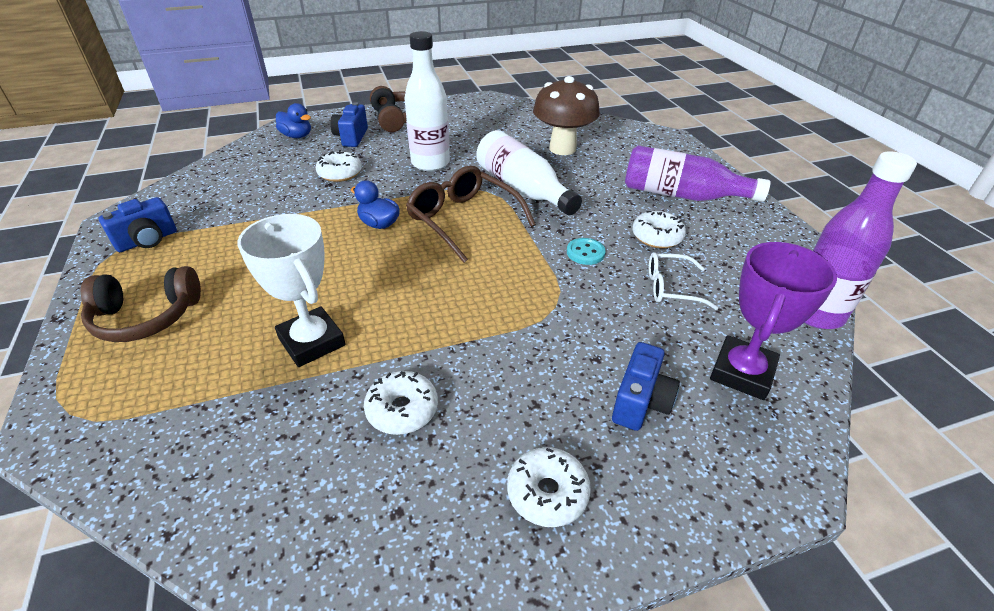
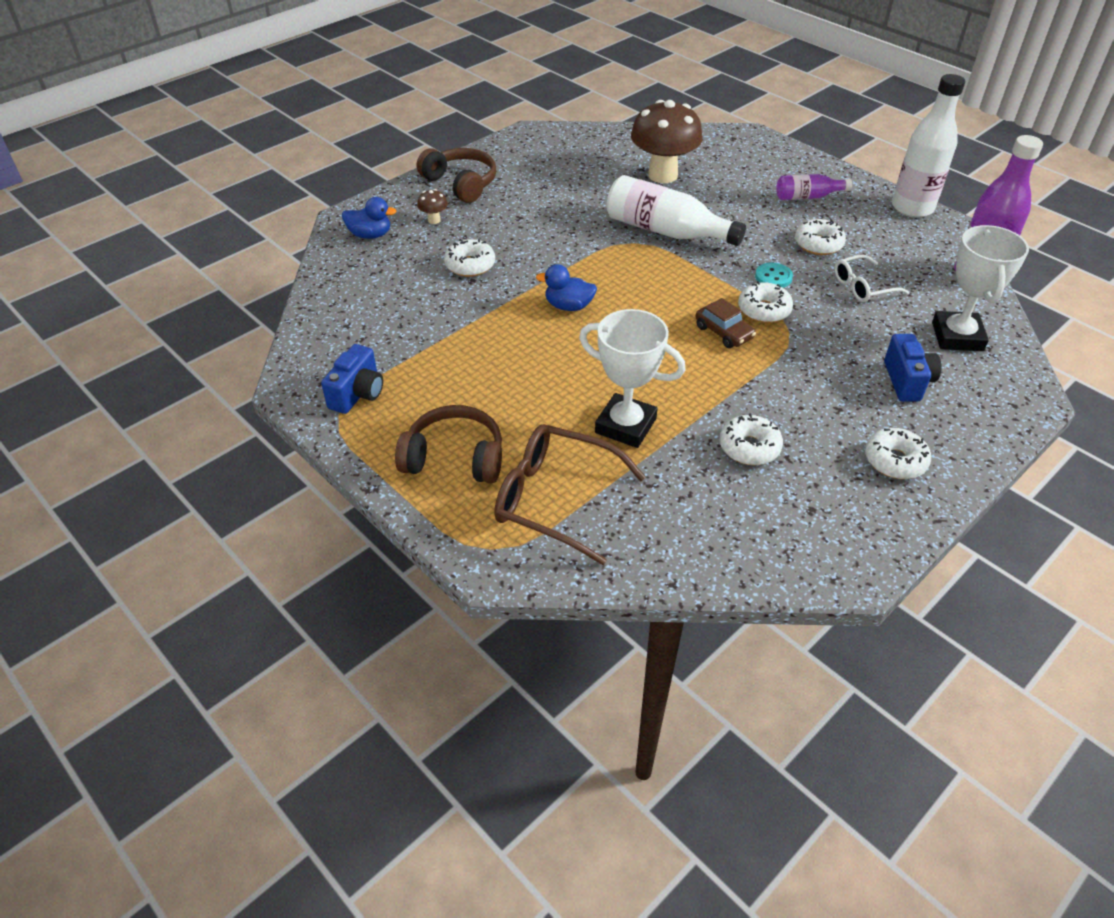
camera: 25 degrees left, 5 degrees up
brown headphones [81,266,201,342] -> brown headphones turned 135 degrees counterclockwise [395,405,502,484]
blue camera [330,102,368,147] -> brown mushroom [417,189,448,224]
white bottle [404,31,450,171] -> white bottle moved to [892,74,965,218]
brown glasses [406,166,536,263] -> brown glasses moved to [494,424,646,565]
purple bottle [625,145,771,202] -> purple bottle [776,174,852,200], size x0.55
purple trophy [710,242,837,400] -> white trophy [932,225,1029,351]
none -> brown car [695,298,756,348]
none -> white donut [738,281,793,323]

